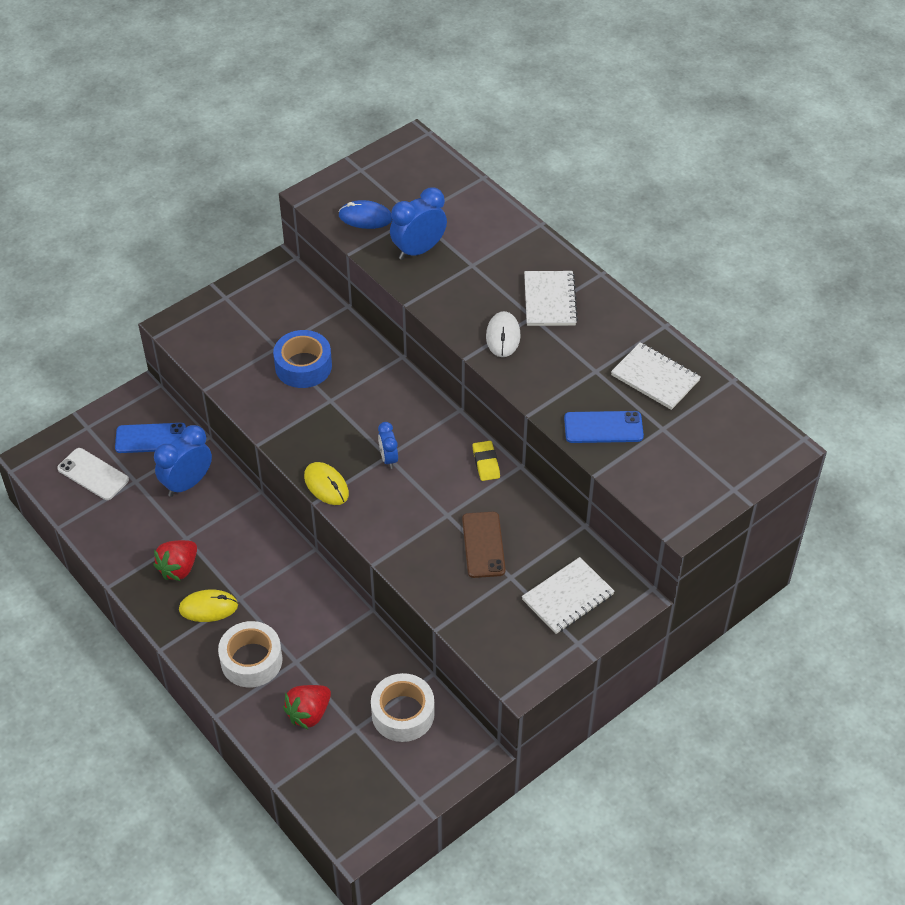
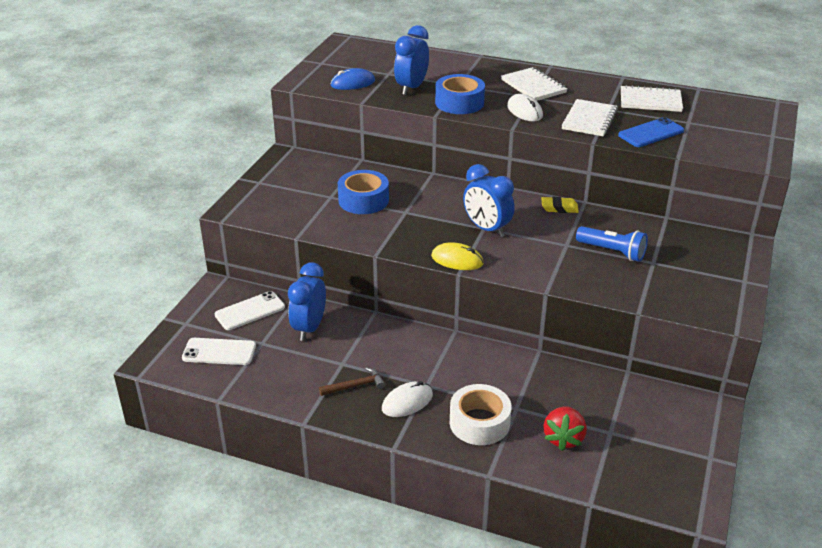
camera: 30 degrees left, 15 degrees down
blue phone [115,423,186,453] -> white phone [215,291,285,330]
red strawberry [153,540,197,581] -> brown hammer [319,367,385,396]
yellow mouse [179,590,238,622] -> white mouse [382,381,433,417]
white tape [371,673,435,742] -> none
blue clock [378,422,398,469] -> blue clock [463,164,515,237], size x1.76
brown phone [462,512,506,578] -> blue flashlight [576,226,648,262]
yellow eraser [473,441,500,481] -> yellow eraser turned 45 degrees counterclockwise [541,197,579,213]
white notebook [522,557,615,634] -> white notebook moved to [562,99,618,136]
none -> blue tape [435,74,485,114]

